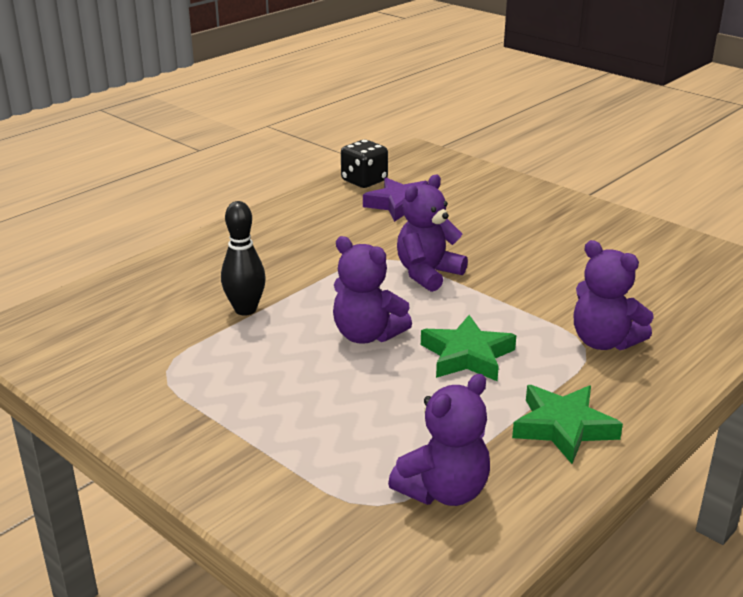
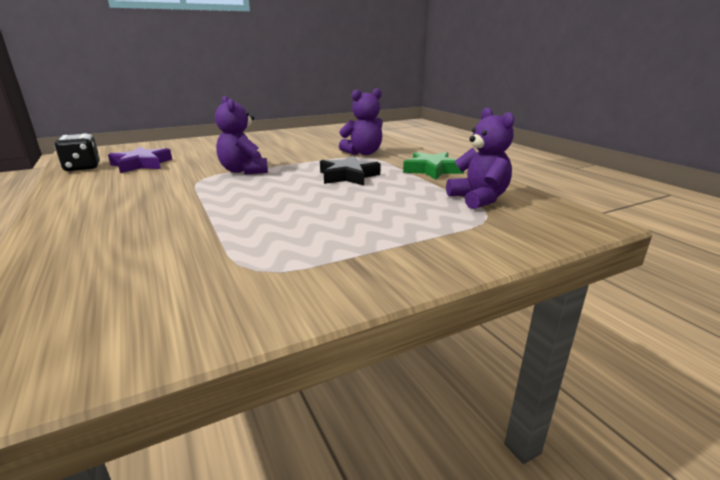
camera: 70 degrees left, 5 degrees down
black bowling pin [221,201,266,316] -> none
purple teddy bear [333,236,412,344] -> none
green star [421,315,516,381] -> black star [320,156,381,185]

